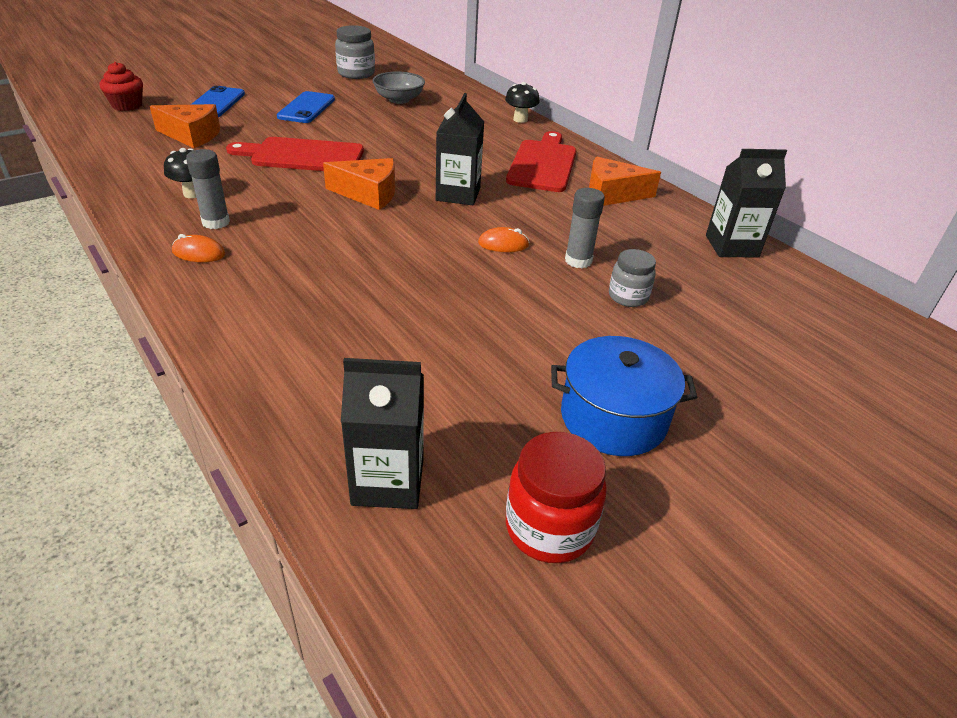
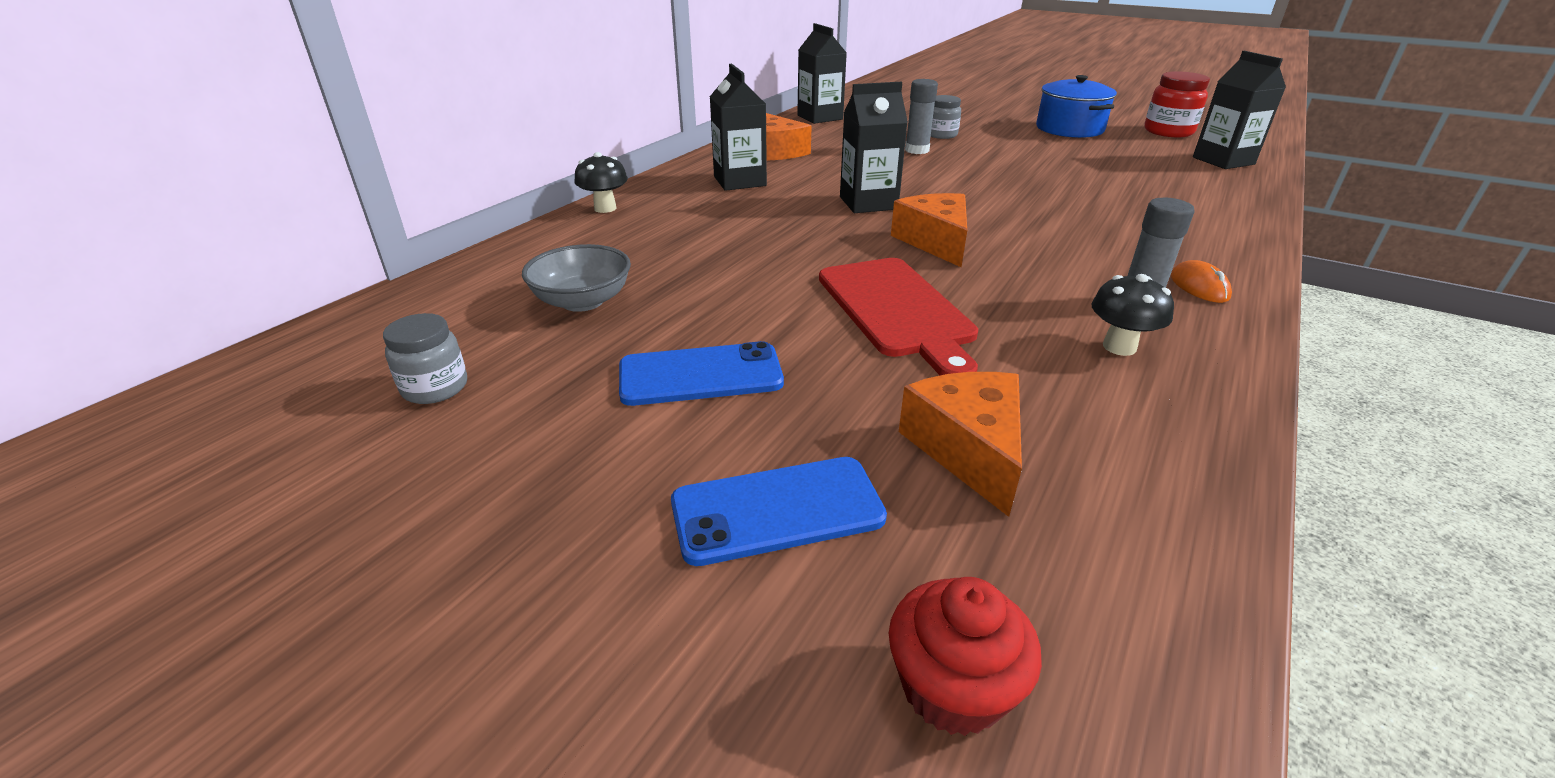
camera: 110 degrees left, 5 degrees down
grey jar [335,25,375,79] -> grey jar [383,313,467,404], size x0.66
orange mouse [478,227,529,252] -> none
red cutting board [506,131,576,192] -> black carton [710,64,767,191]

